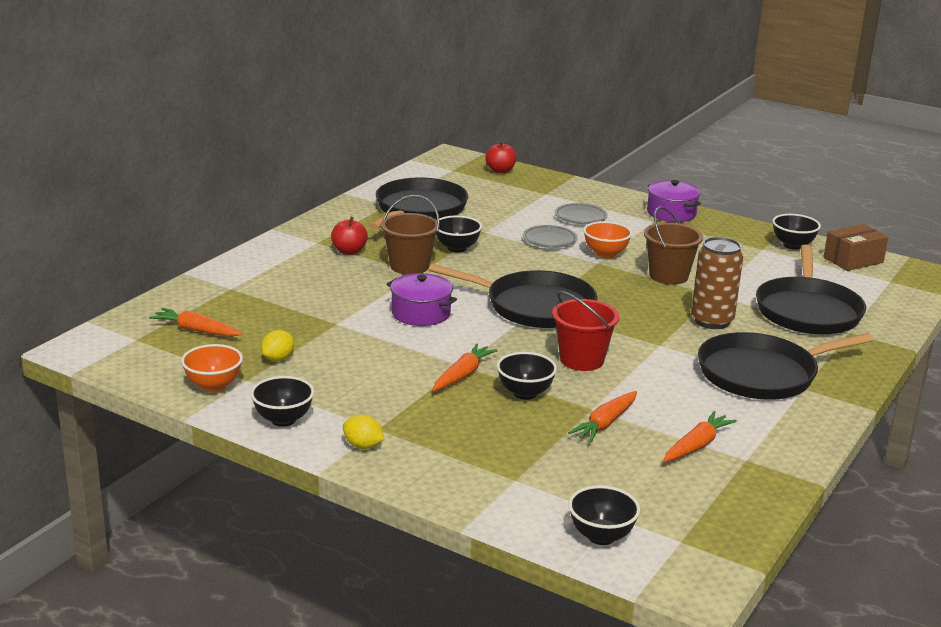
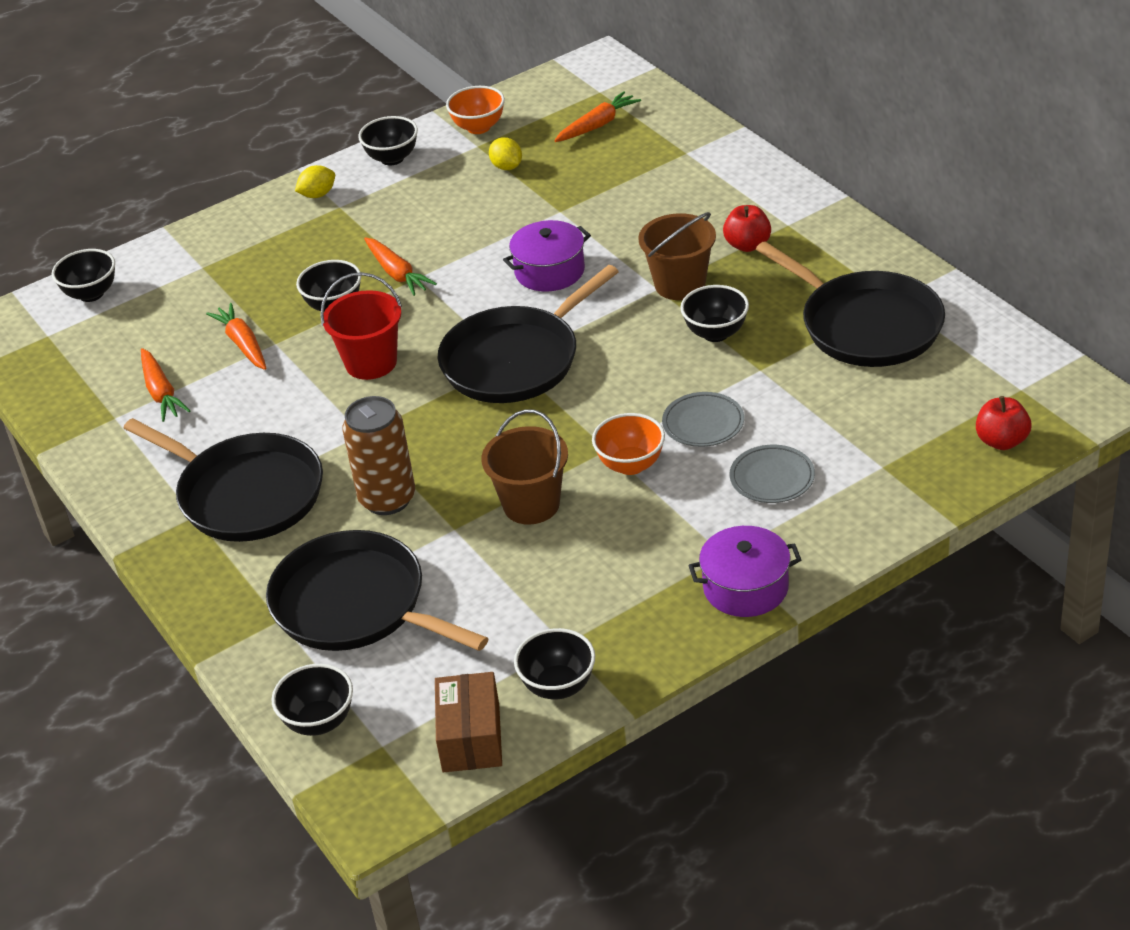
camera: 120 degrees right, 15 degrees up
black pan [698,332,874,400] -> black pan turned 120 degrees clockwise [123,418,323,542]
none -> black bowl [272,664,353,736]

